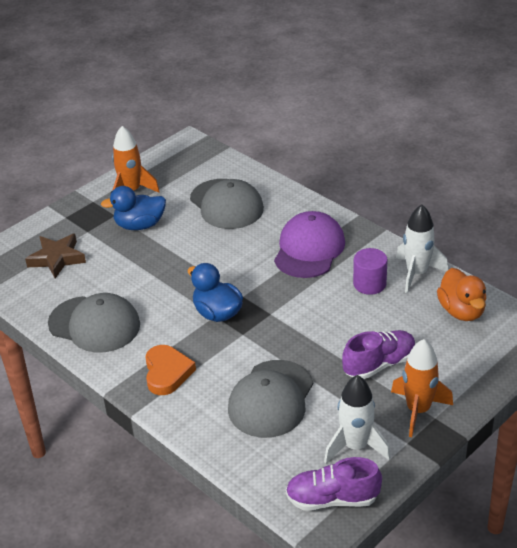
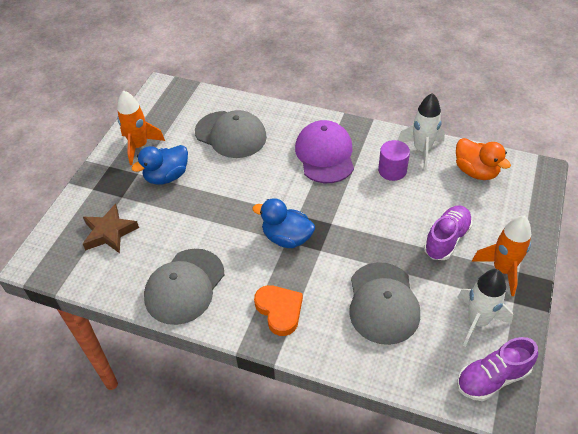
camera: 25 degrees left, 10 degrees up
grey cap [48,293,140,353] -> grey cap turned 120 degrees clockwise [144,249,224,325]

